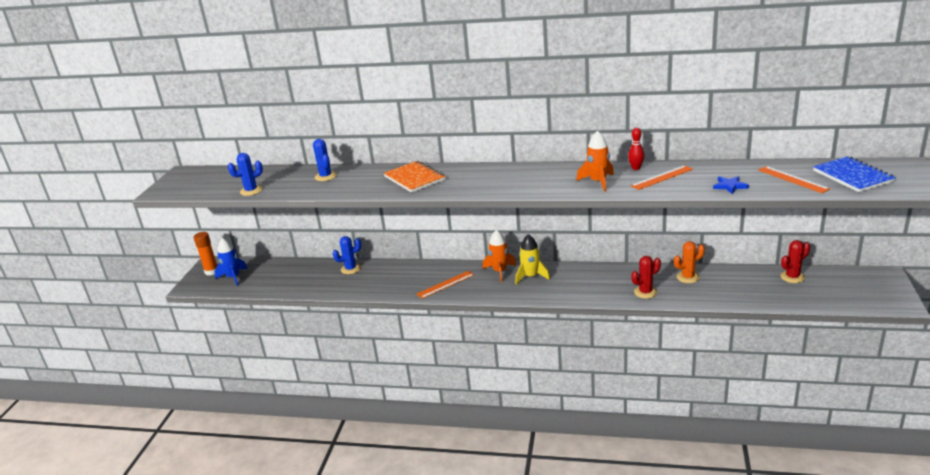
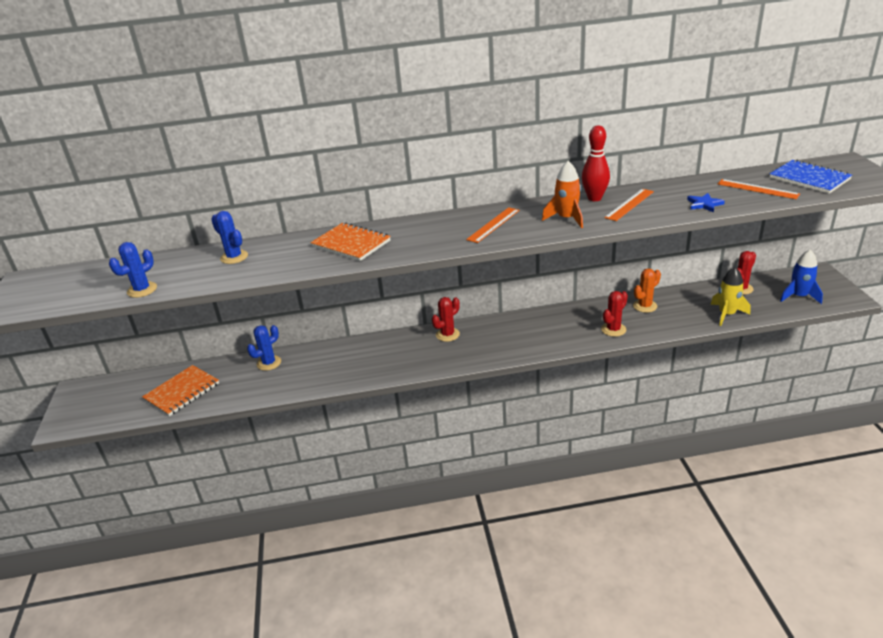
camera: 20 degrees left, 5 degrees up
orange glue stick [194,232,218,275] -> none
blue rocket [214,238,248,286] -> blue rocket moved to [780,249,823,304]
orange ruler [417,271,474,299] -> orange ruler moved to [466,207,520,243]
orange rocket [483,230,517,282] -> red cactus [432,297,460,342]
yellow rocket [515,234,550,284] -> yellow rocket moved to [710,267,751,326]
red bowling pin [628,128,644,170] -> red bowling pin [582,125,610,201], size x1.58
none -> orange notebook [142,365,219,416]

